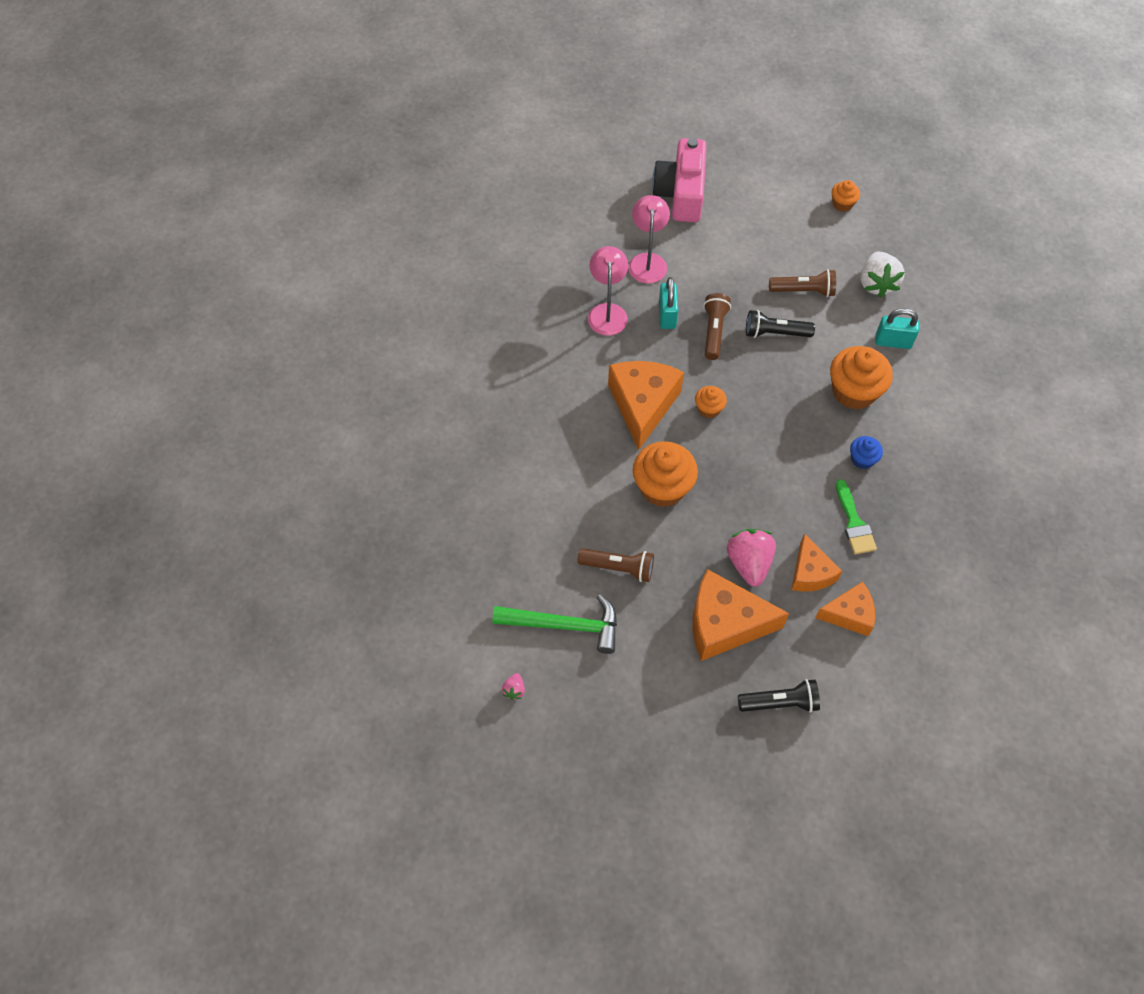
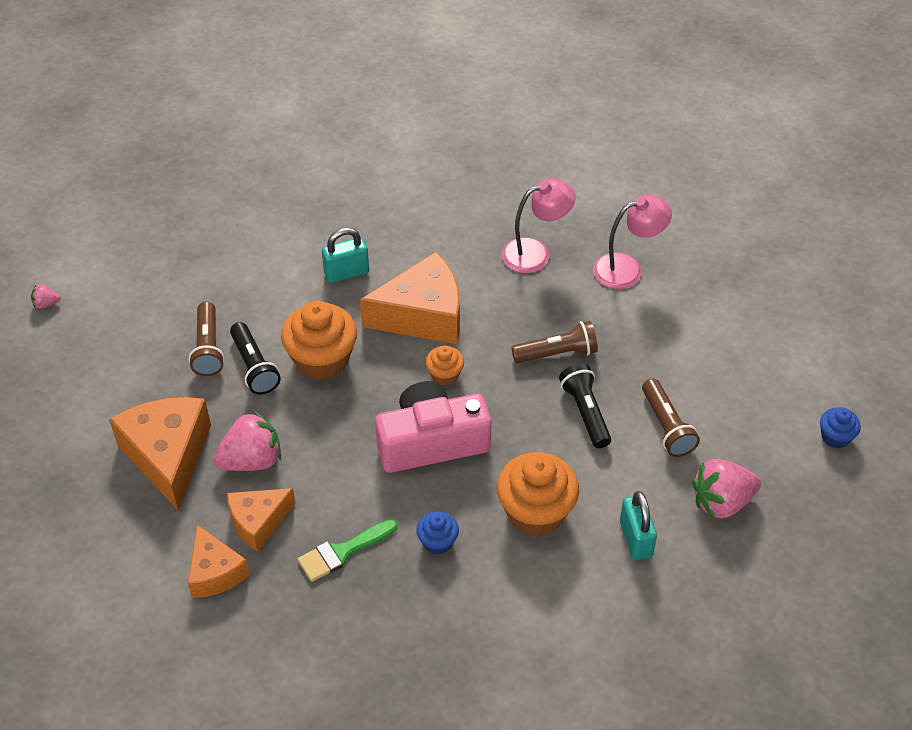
camera: 70 degrees right, 10 degrees down
green hammer [492,595,617,654] -> none
pink camera [652,138,707,222] -> pink camera moved to [375,381,492,473]
turquoise padlock [659,277,678,329] -> turquoise padlock moved to [322,228,369,283]
black flashlight [738,679,820,713] -> black flashlight moved to [230,322,281,395]
orange cupcake [832,180,860,212] -> blue cupcake [820,407,861,449]
white strawberry [861,252,905,298] -> pink strawberry [692,459,761,519]

